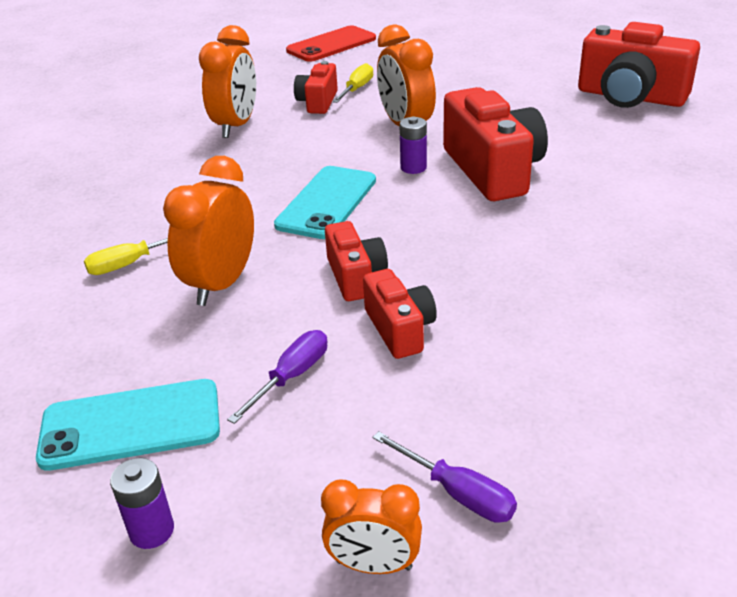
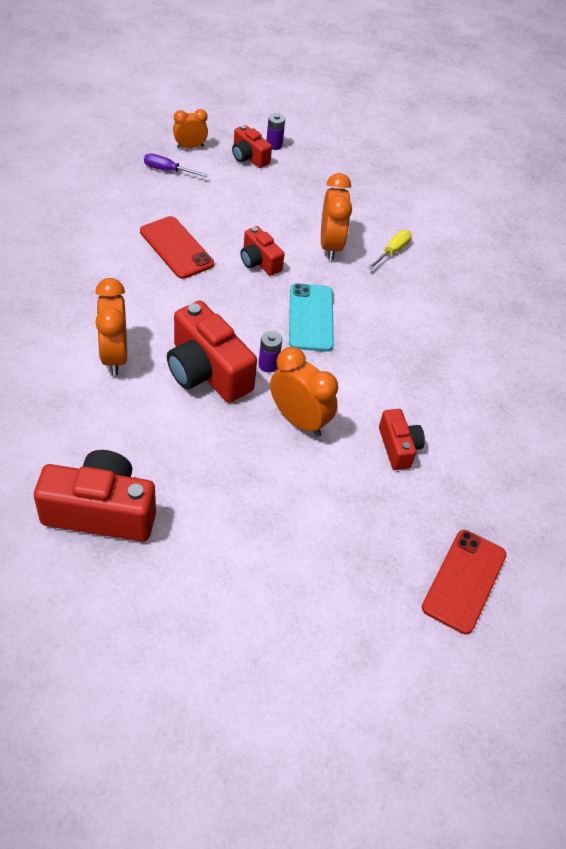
camera: 150 degrees right, 15 degrees up
turquoise phone [36,379,220,471] -> none
orange clock [199,25,256,138] -> orange clock moved to [95,278,127,375]
purple screwdriver [227,330,327,424] -> none
yellow screwdriver [332,63,373,103] -> none
red camera [363,269,437,359] -> red camera moved to [232,125,272,168]
none -> red phone [140,216,214,279]

